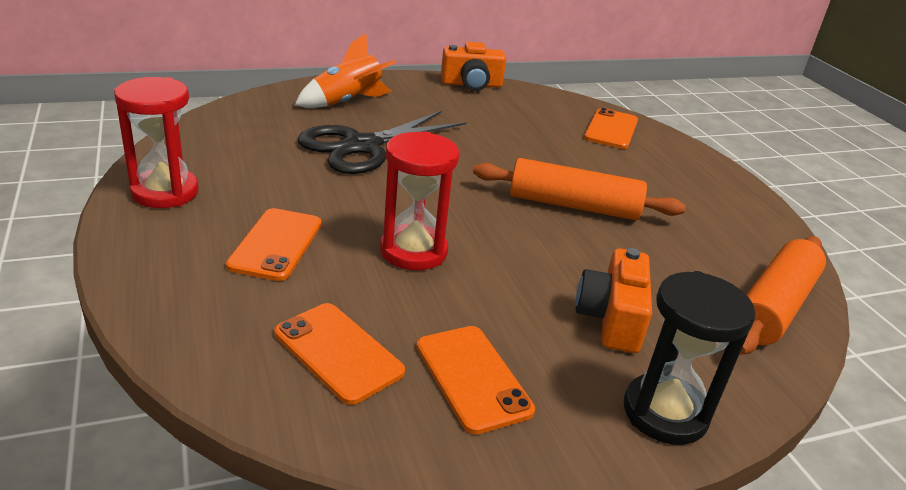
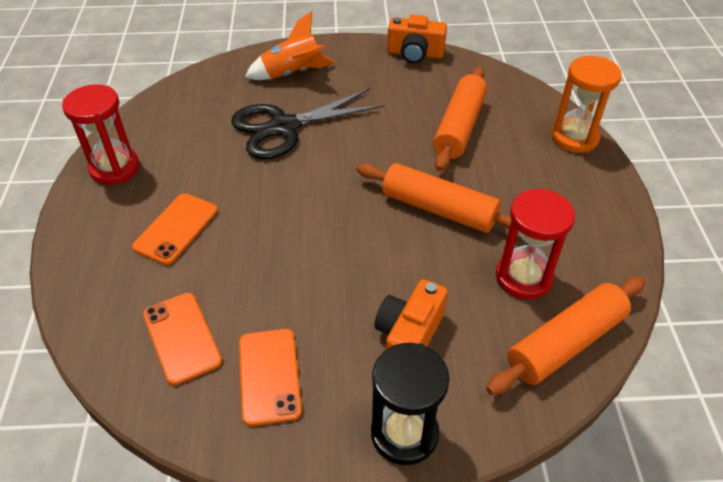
camera: 20 degrees right, 15 degrees up
red hourglass [380,131,459,270] -> red hourglass moved to [496,189,575,299]
orange phone [584,108,638,149] -> none
none -> orange rolling pin [433,67,487,171]
none -> orange hourglass [551,56,622,153]

